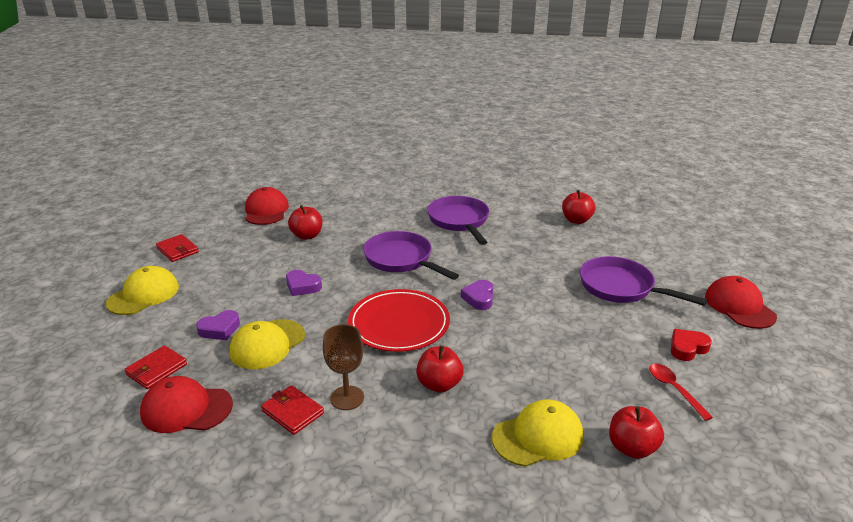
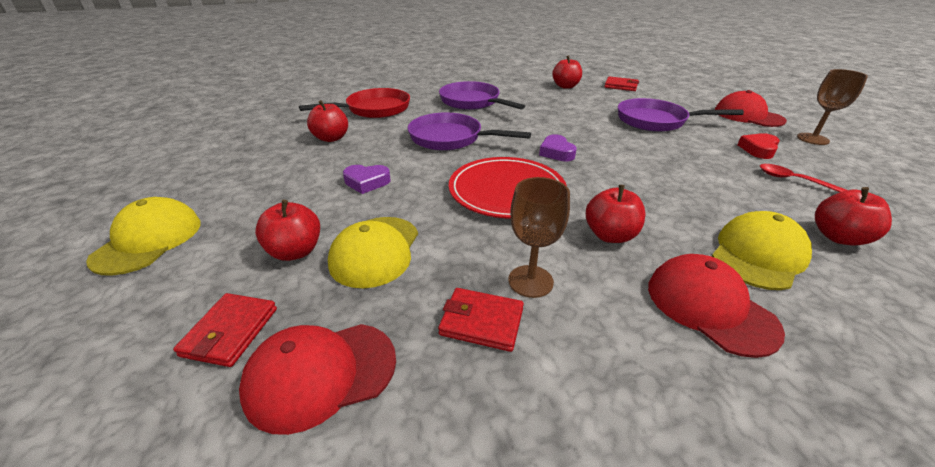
camera: 25 degrees left, 5 degrees up
red wallet [156,234,199,262] -> red wallet moved to [604,76,639,91]
purple heart [196,310,240,340] -> red apple [255,200,320,261]
red cap [245,187,289,225] -> red cap moved to [648,254,785,358]
none -> red pan [299,88,410,118]
none -> brown goblet [797,69,868,145]

